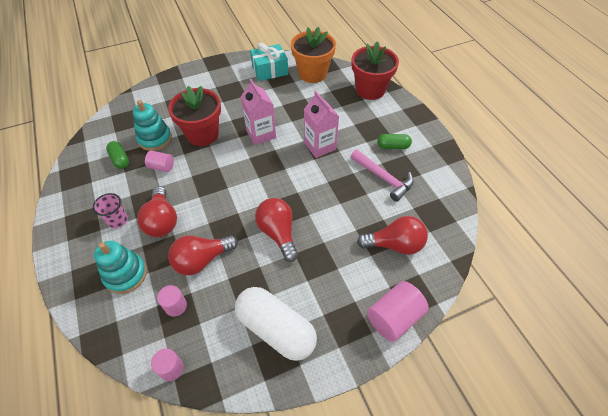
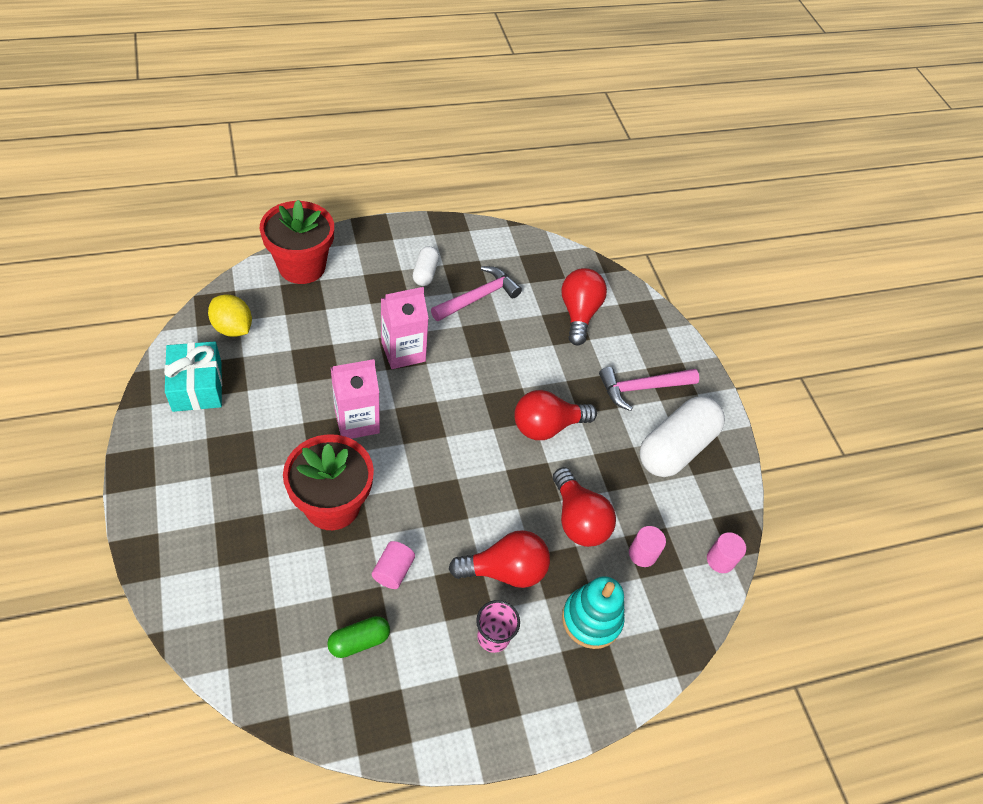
camera: 90 degrees left, 0 degrees up
turquoise stacking toy [133,100,172,151] -> none
orange flower pot [291,27,336,83] -> yellow lemon [208,295,252,337]
pink cylinder [367,281,429,342] -> none
green capsule [377,134,412,149] -> white capsule [413,246,439,286]
none -> pink hammer [599,367,699,411]

